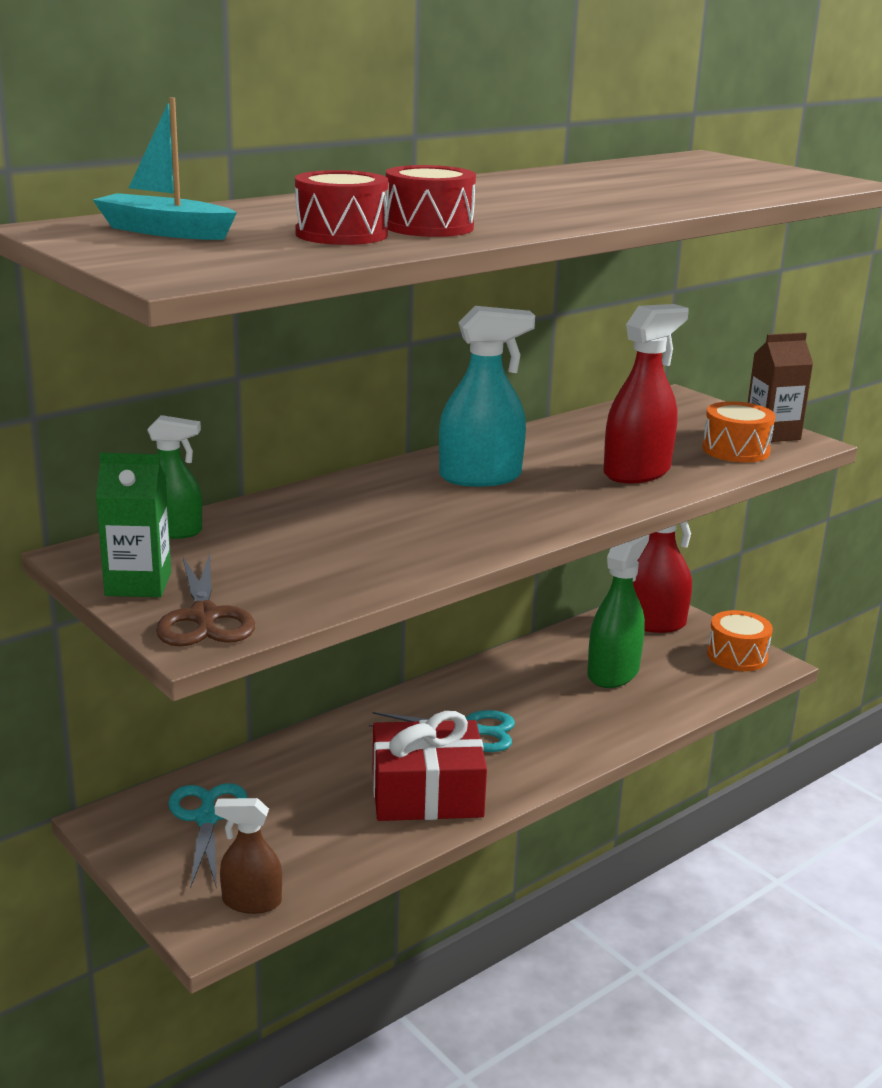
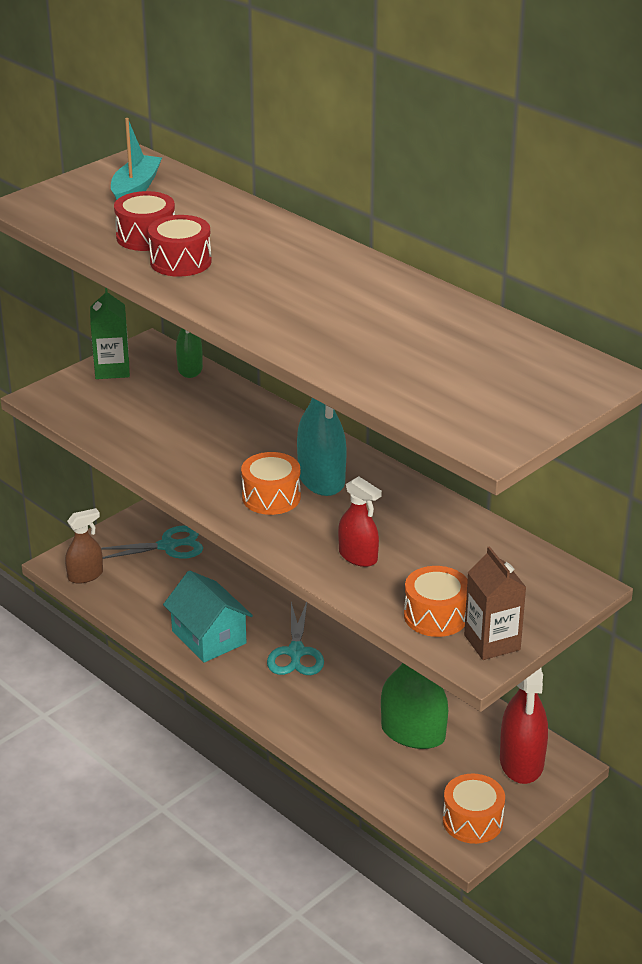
camera: 85 degrees right, 10 degrees up
brown scissors [156,553,255,647] -> none
brown spray bottle [214,798,282,914] -> brown spray bottle turned 60 degrees clockwise [65,508,103,584]
red gift [373,711,487,821] -> turquoise house [163,571,253,663]
red spray bottle [603,304,689,483] -> red spray bottle [338,476,382,567], size x0.62
none -> orange drum [241,452,301,515]

